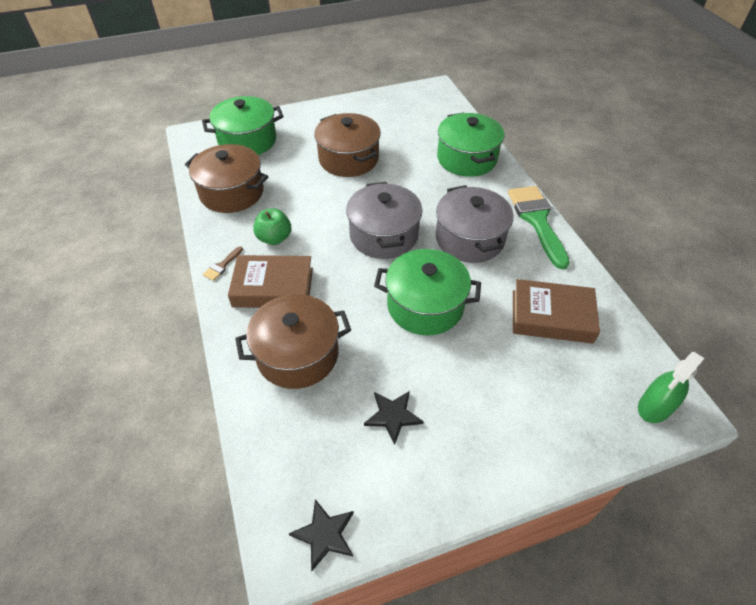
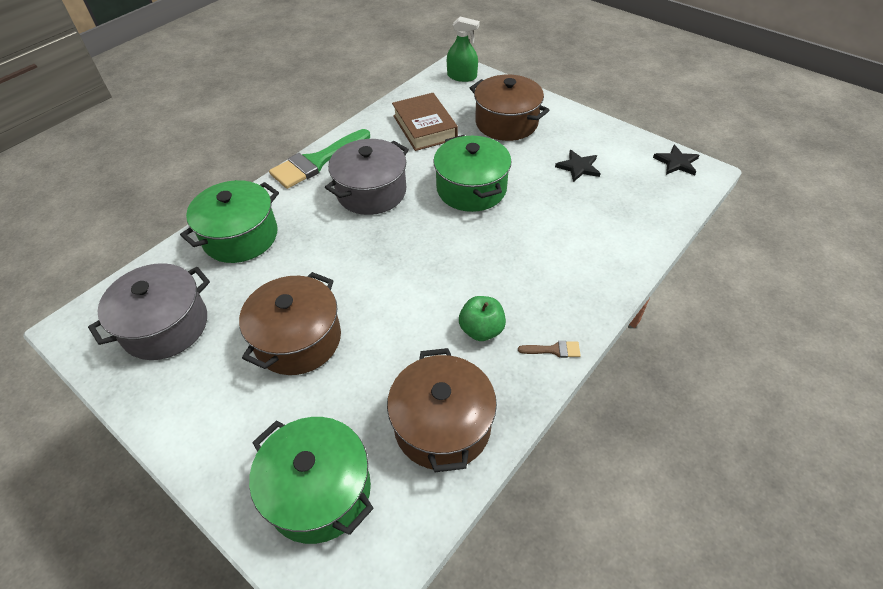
camera: 120 degrees left, 0 degrees up
brown book [228,255,313,308] -> none
brown pot [235,294,351,389] -> brown pot moved to [470,75,550,141]
grey pot [346,182,423,259] -> grey pot moved to [88,263,210,360]

